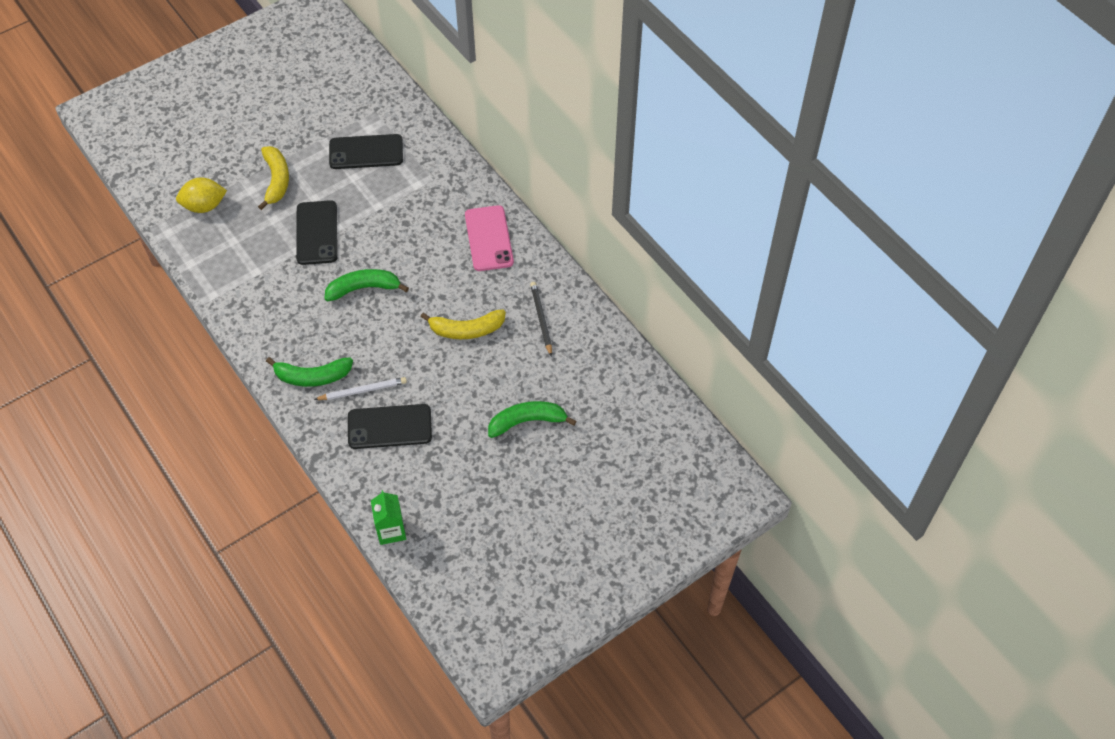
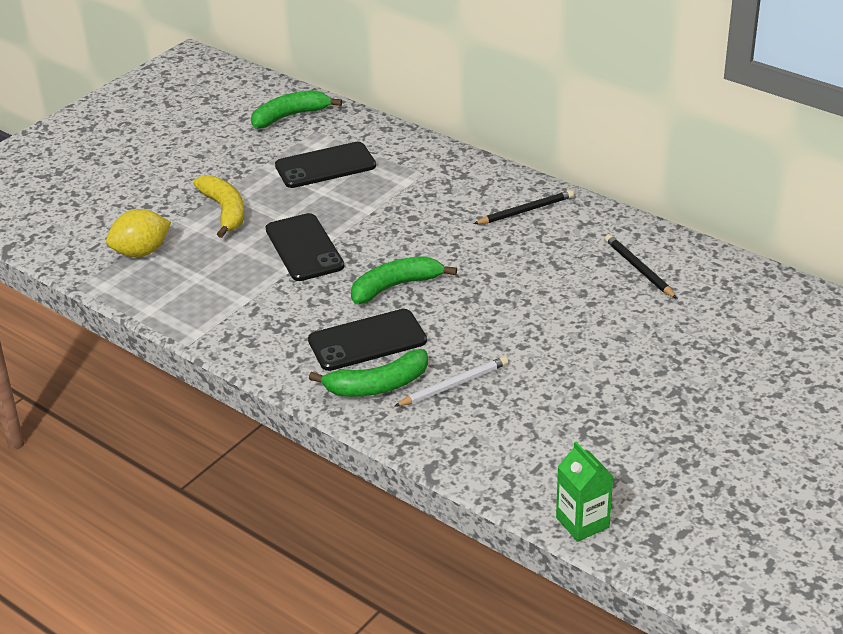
camera: 15 degrees left, 20 degrees down
black phone [348,404,432,449] -> black phone moved to [308,309,427,371]
yellow banana [420,309,506,339] -> none
pink phone [465,205,514,271] -> black pencil [473,190,574,224]
green banana [488,401,576,438] -> green banana moved to [251,90,342,129]

